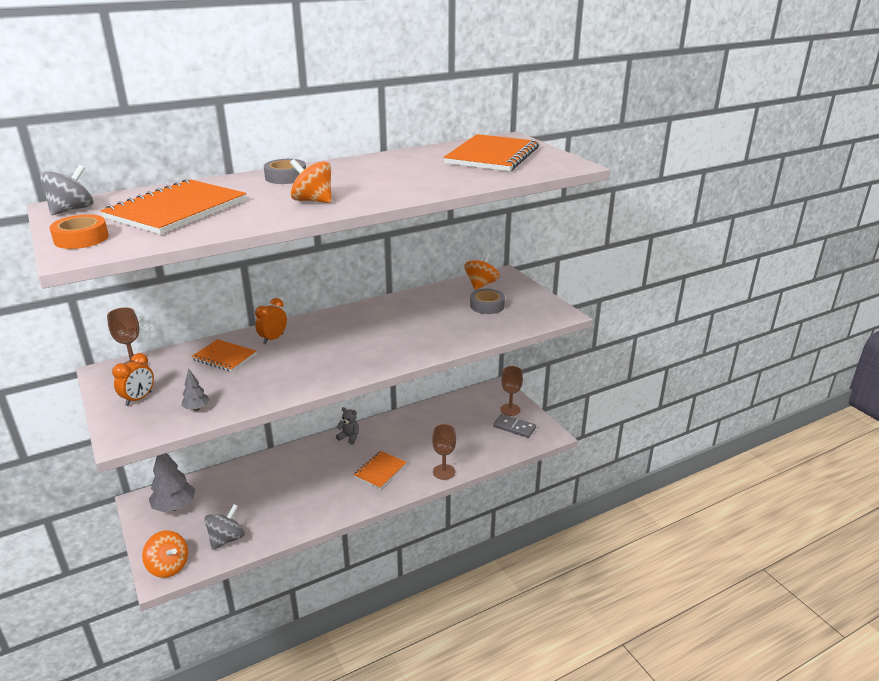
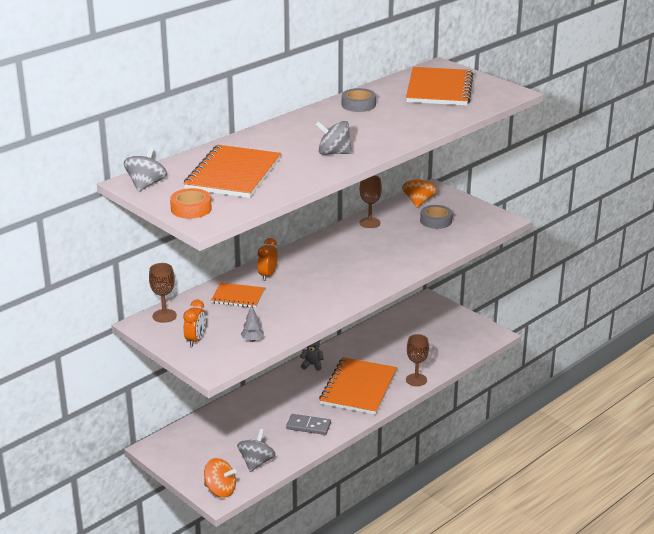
camera: 15 degrees left, 0 degrees up
grey tree [149,453,195,512] -> none
grey tape [264,159,306,184] -> grey tape moved to [342,88,376,112]
orange spinning top [290,159,332,203] -> grey spinning top [315,121,352,155]
orange notebook [354,451,407,489] -> orange notebook [319,357,397,415], size x1.84
grey domino [493,414,536,438] -> grey domino moved to [286,414,331,435]
brown goblet [500,366,523,416] -> brown goblet moved to [359,175,382,228]

